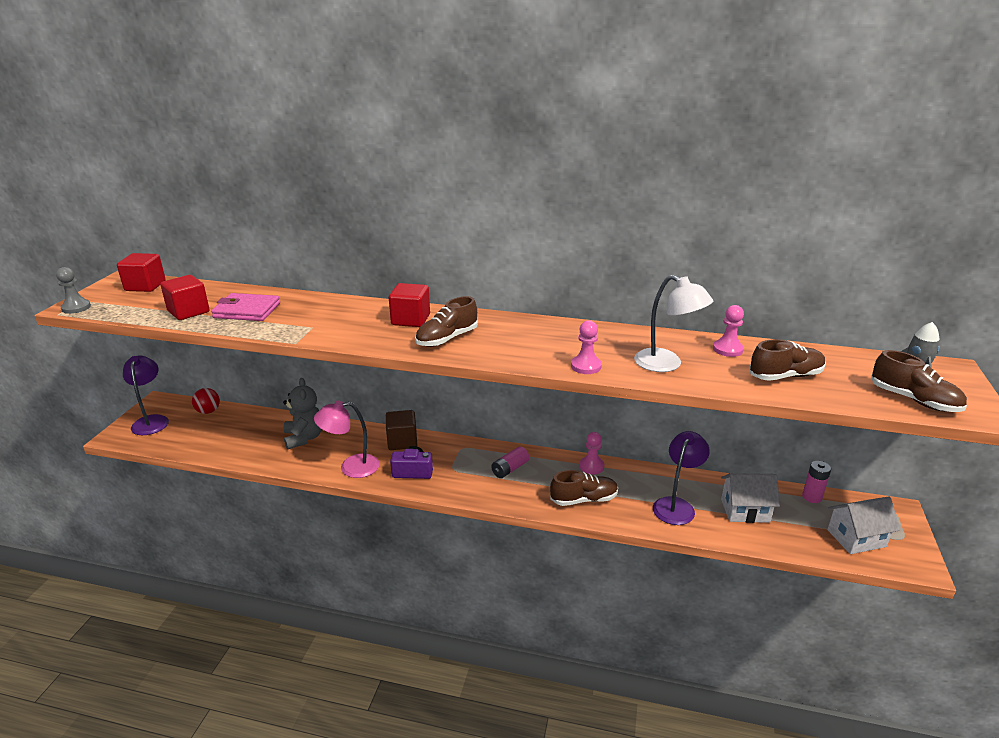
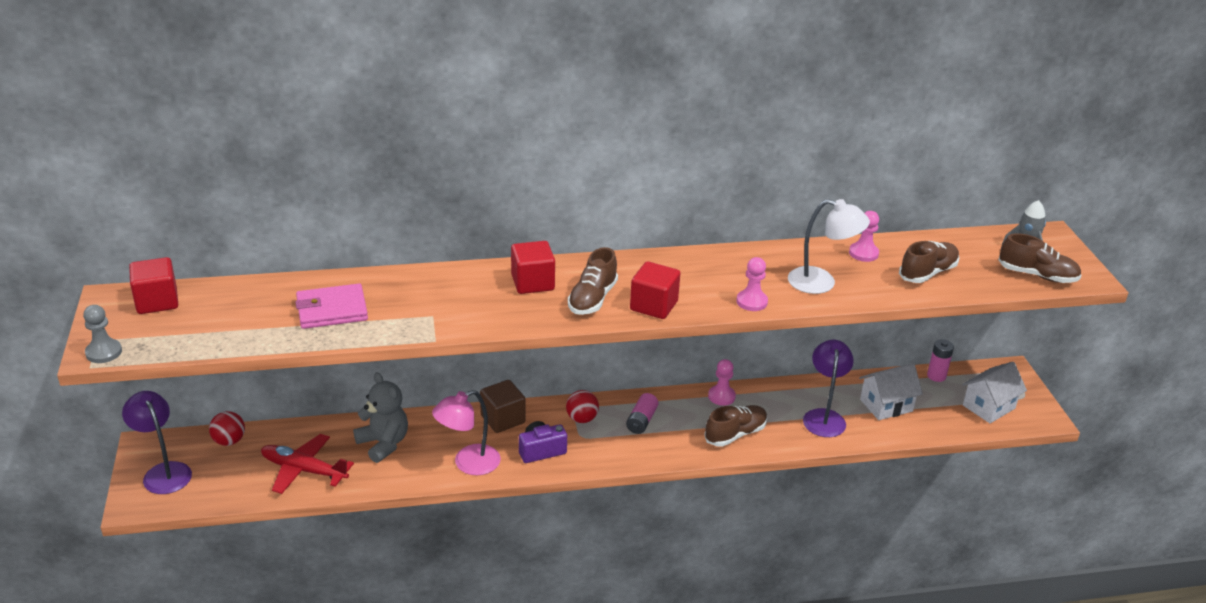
camera: 25 degrees left, 5 degrees up
red cube [160,275,210,320] -> red cube moved to [630,261,680,319]
none -> red plane [261,434,354,494]
none -> red ball [566,390,599,423]

